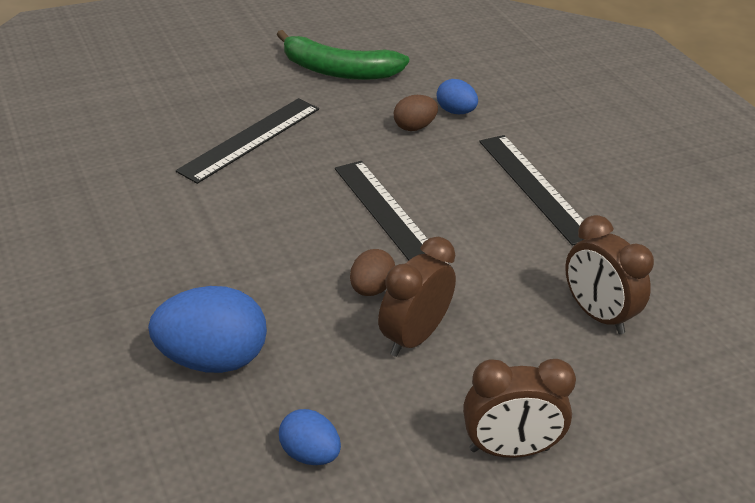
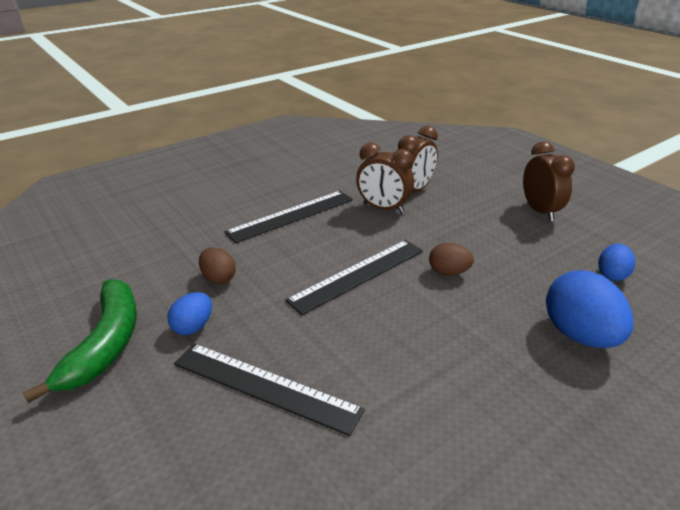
camera: 100 degrees left, 5 degrees down
brown clock [378,237,456,357] -> brown clock moved to [356,143,414,213]
blue egg [437,79,478,114] -> blue egg moved to [167,292,212,335]

